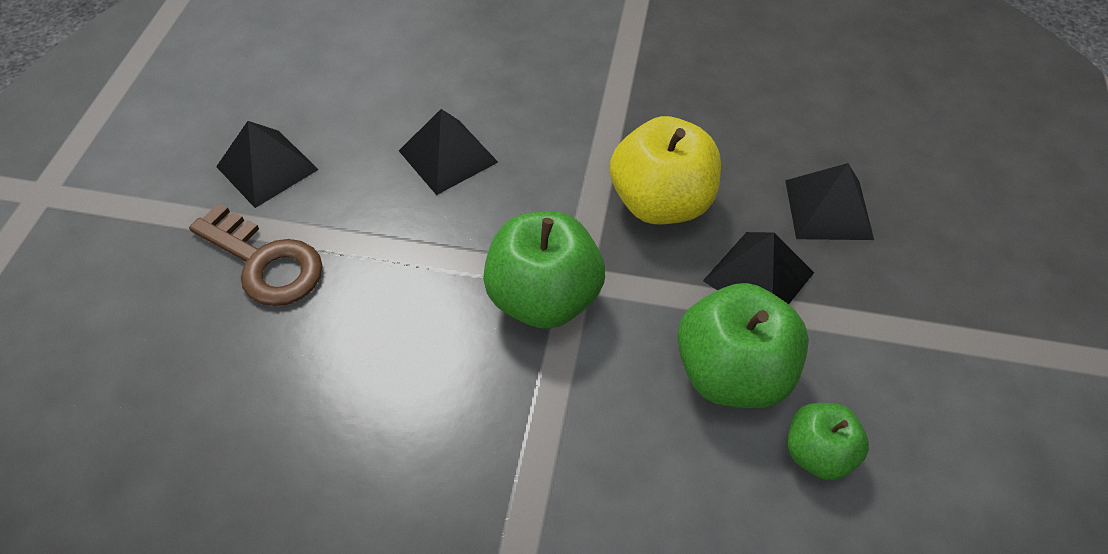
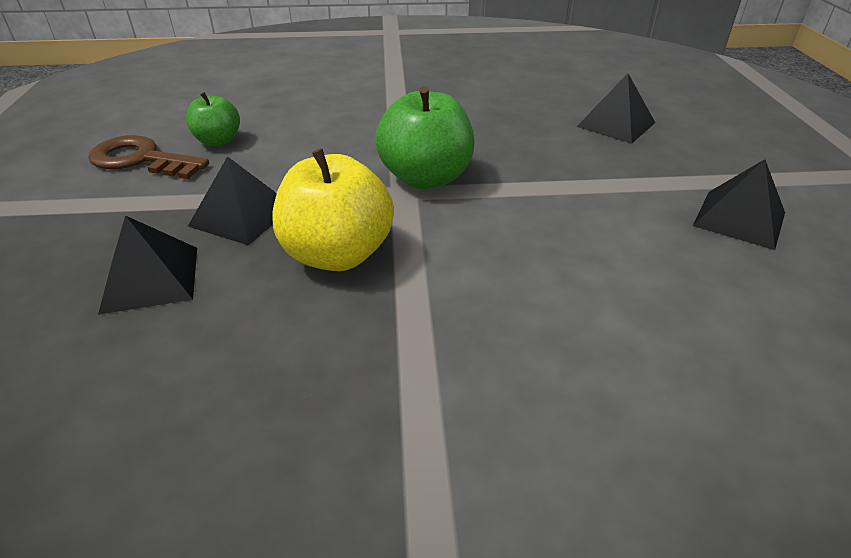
camera: 165 degrees right, 15 degrees down
brown key [189,203,323,306] -> brown key moved to [88,135,209,179]
black pyramid [399,109,498,195] -> black pyramid moved to [577,73,655,144]
green apple [677,283,809,408] -> none

